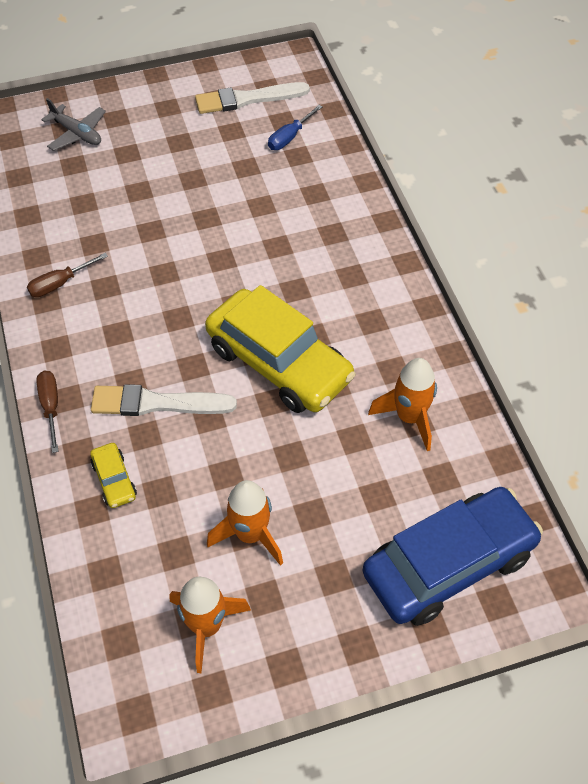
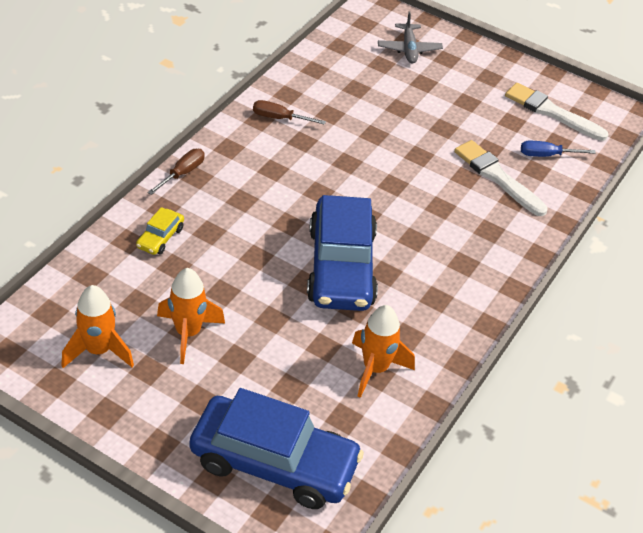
camera: 45 degrees right, 10 degrees down
white brush [91,384,237,416] -> white brush moved to [454,140,548,216]
yellow car [205,285,356,413] -> blue car [307,195,378,311]

